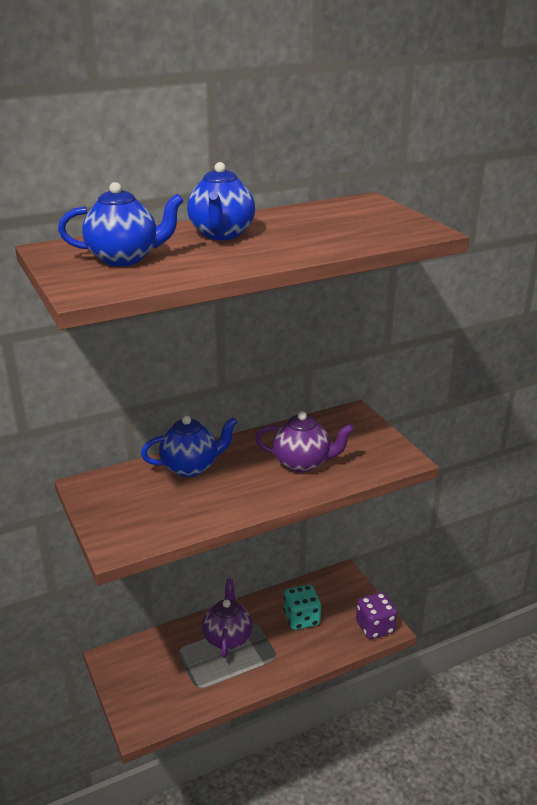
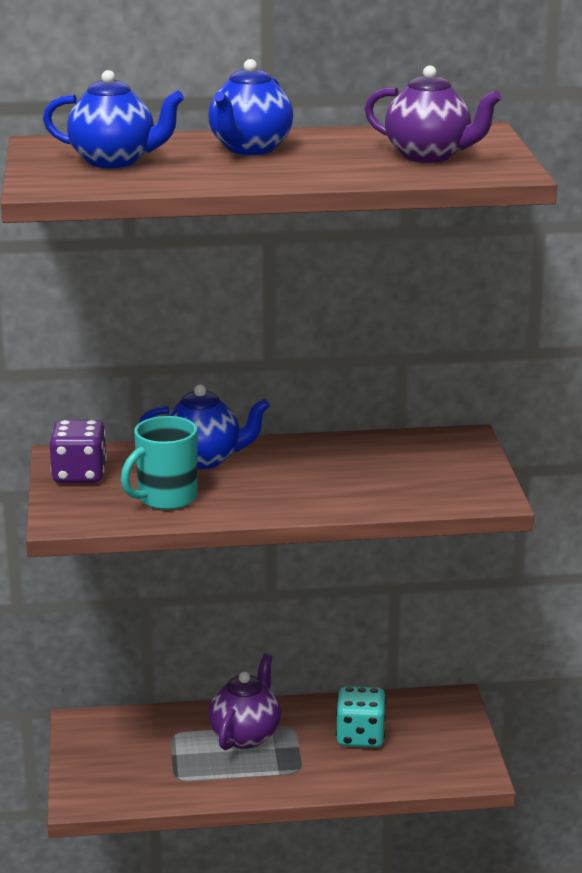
camera: 20 degrees right, 5 degrees down
purple teapot [255,411,354,473] -> purple teapot moved to [365,66,501,163]
purple dice [356,592,397,639] -> purple dice moved to [50,420,107,483]
none -> turquoise mug [121,416,197,510]

